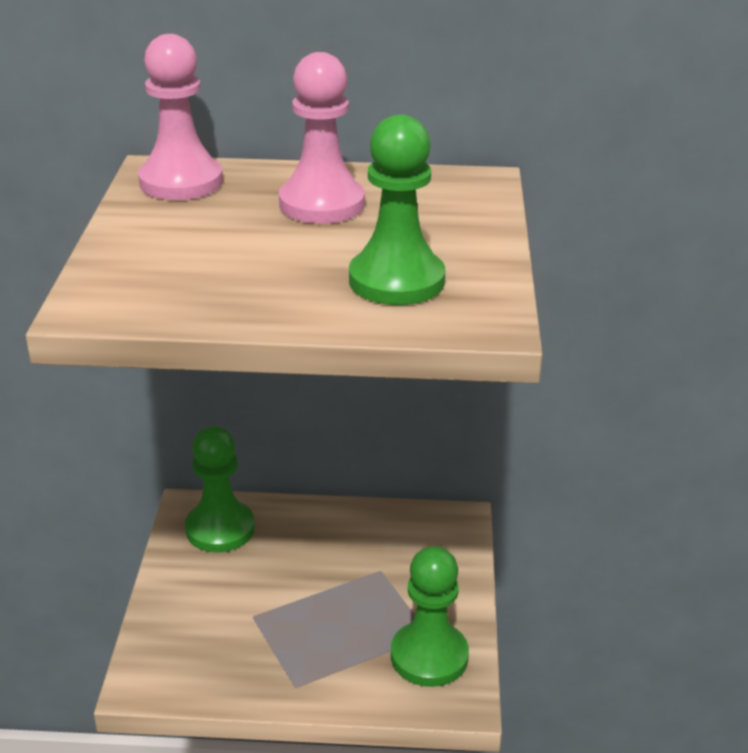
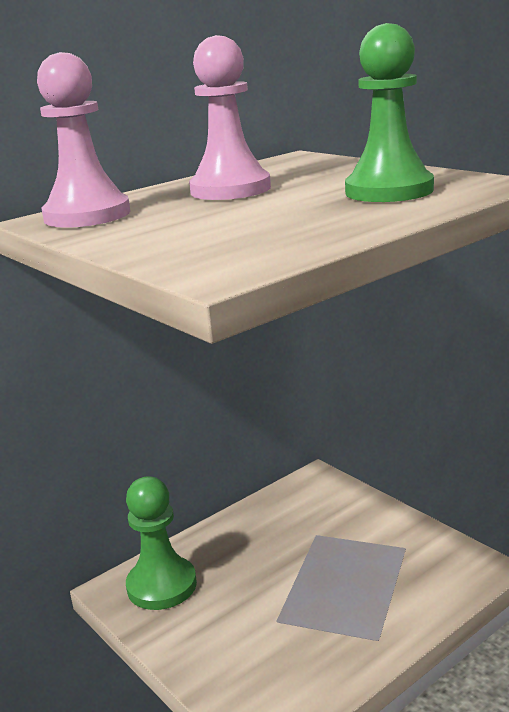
camera: 40 degrees left, 10 degrees down
green pawn [391,546,469,687] -> none

